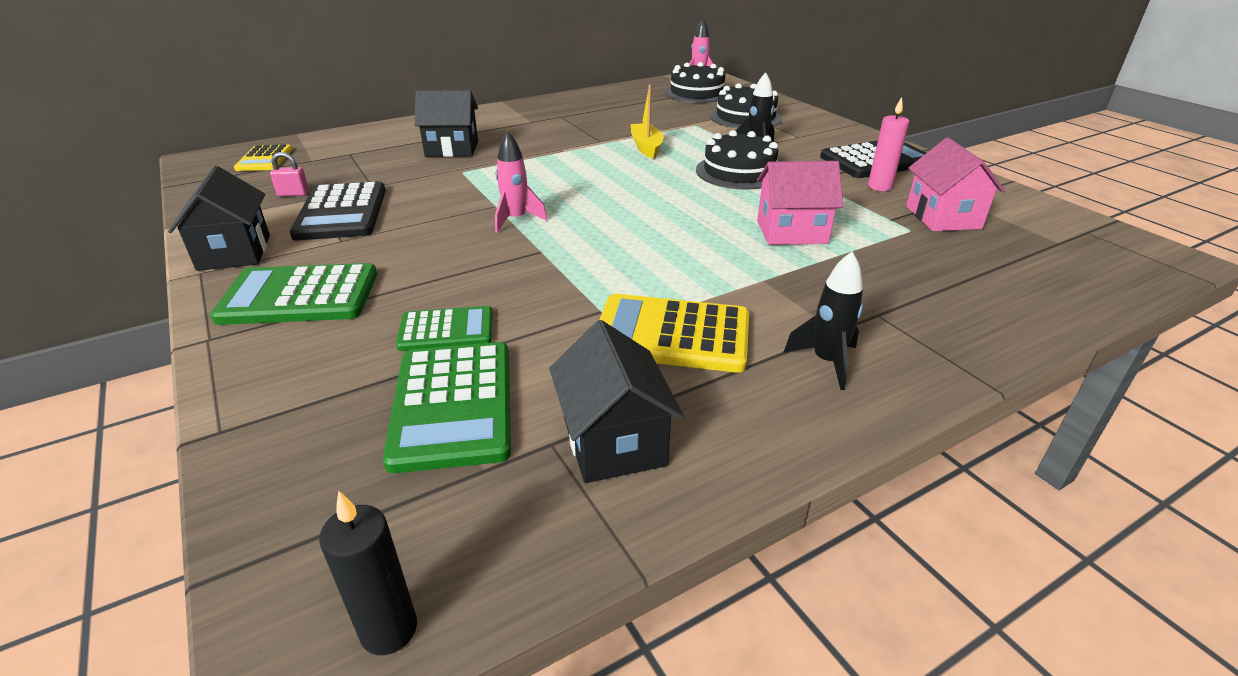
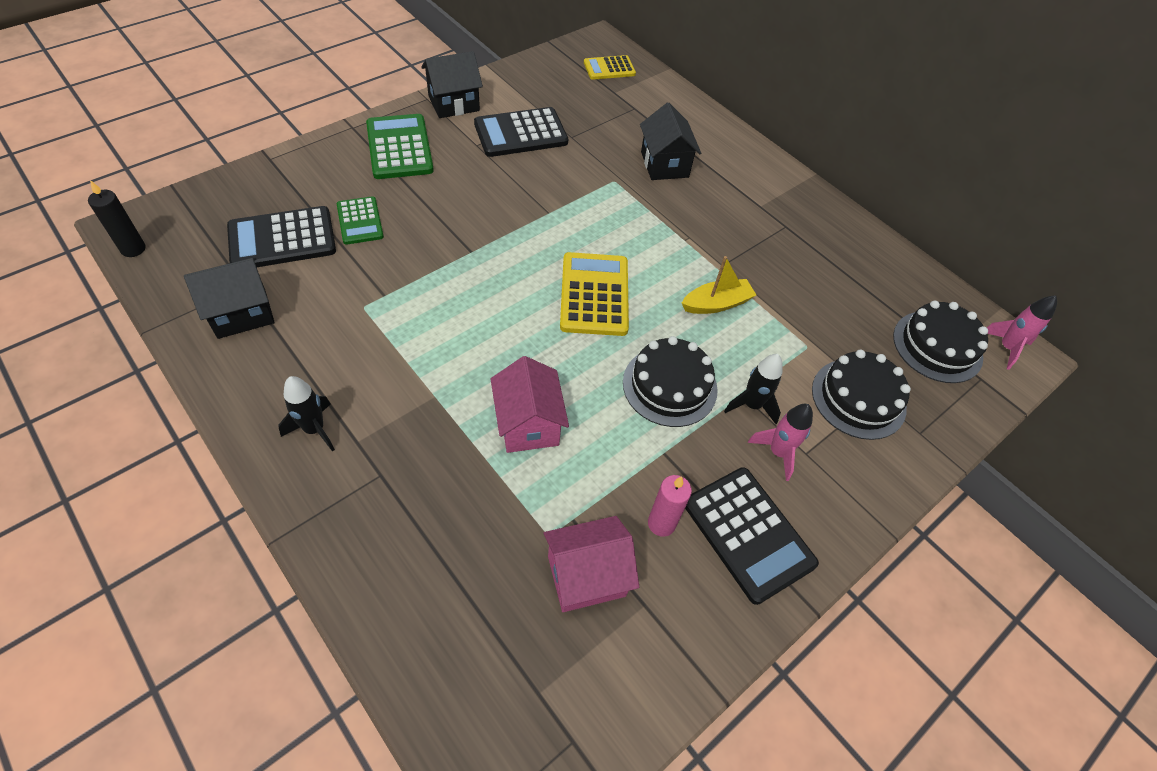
camera: 75 degrees right, 20 degrees up
pink padlock [270,152,309,196] -> none
green calculator [383,342,511,473] -> black calculator [227,206,336,267]
pink rocket [495,131,547,233] -> pink rocket moved to [748,404,813,481]
yellow calculator [599,294,749,373] -> yellow calculator moved to [560,252,629,336]

